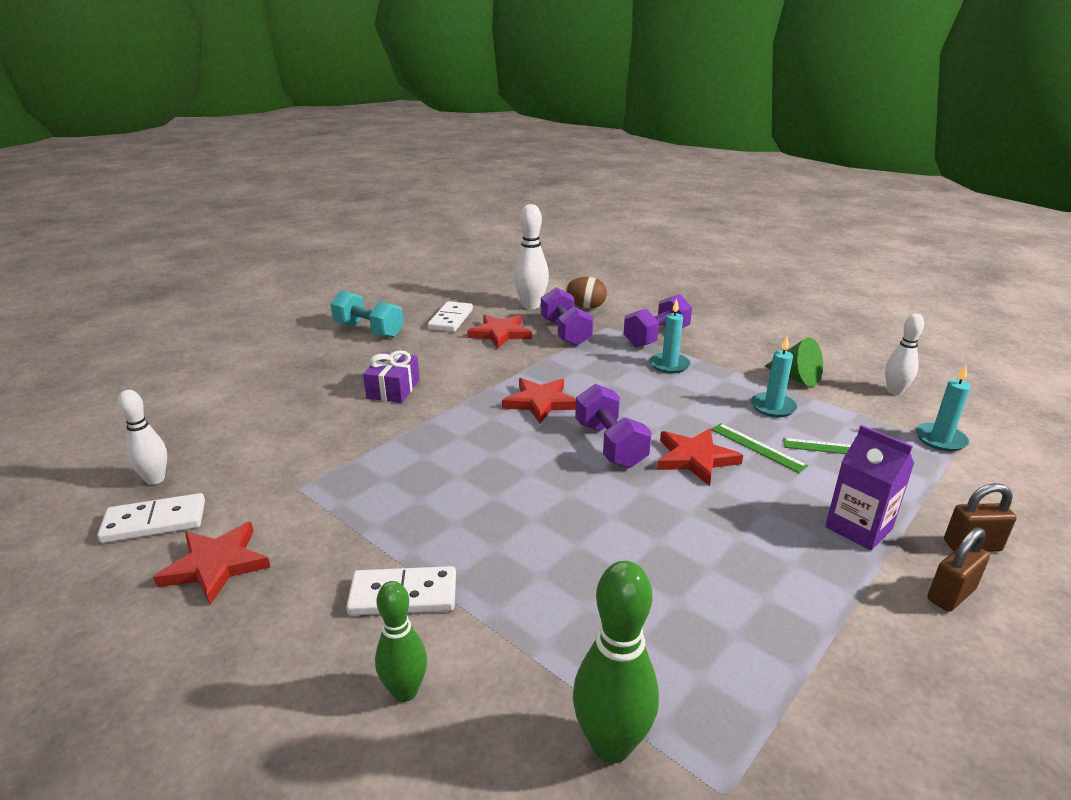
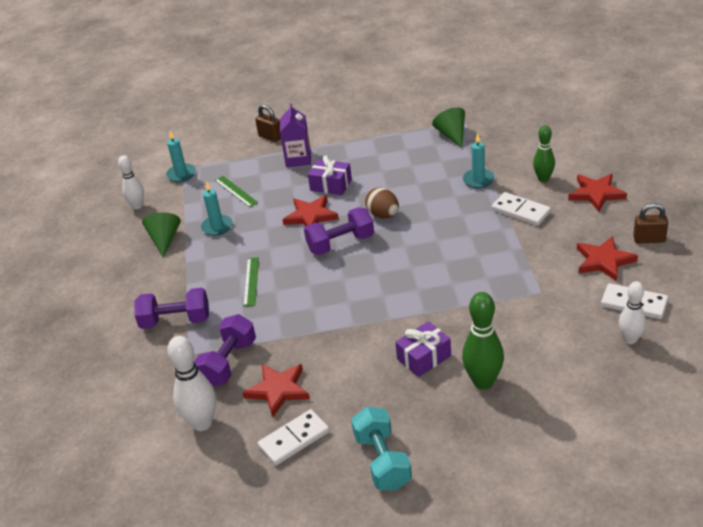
camera: 135 degrees left, 10 degrees up
red star [502,378,576,423] -> red star moved to [568,174,627,212]
brown egg [566,277,607,308] -> brown egg moved to [365,187,399,218]
green bowling pin [573,561,659,763] -> green bowling pin moved to [462,292,504,390]
purple dumbbell [575,384,652,468] -> purple dumbbell turned 45 degrees clockwise [304,207,374,255]
turquoise candle [650,299,691,373] -> turquoise candle moved to [463,133,495,188]
green ruler [711,423,808,473] -> green ruler moved to [243,257,259,306]
brown padlock [927,528,990,612] -> brown padlock moved to [633,203,668,244]
none -> purple gift [308,155,352,195]
none -> green cone [432,107,465,148]

